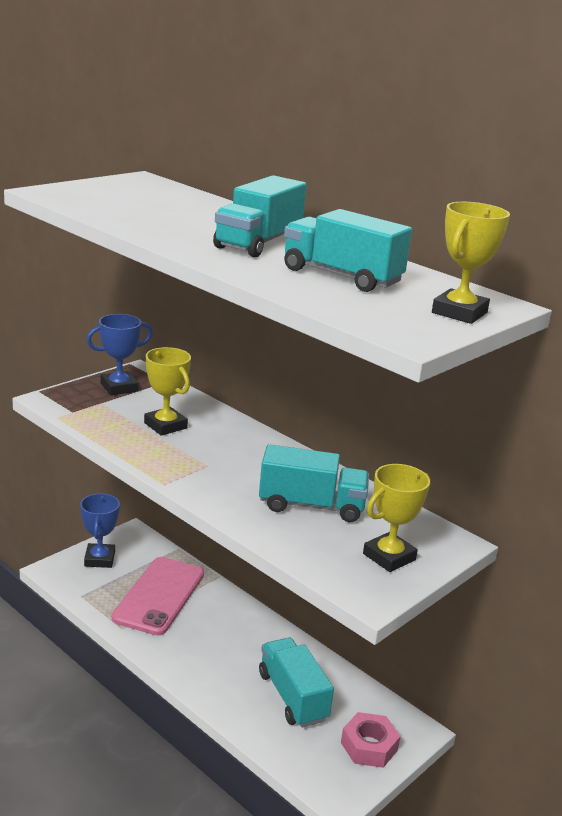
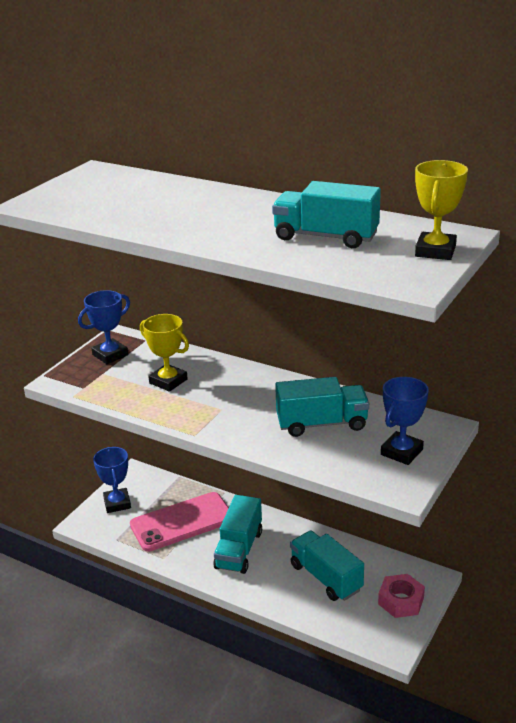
camera: 10 degrees left, 5 degrees up
pink phone [112,557,204,635] -> pink phone turned 60 degrees clockwise [130,492,229,552]
turquoise truck [213,175,307,257] -> turquoise truck moved to [213,495,262,574]
yellow trophy [363,464,431,572] -> blue trophy [381,377,429,465]

